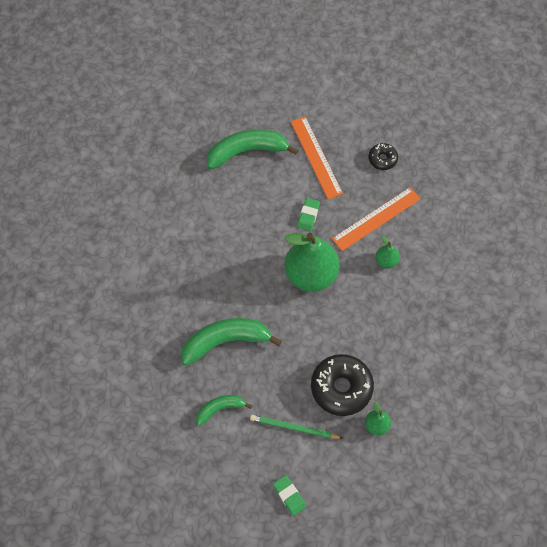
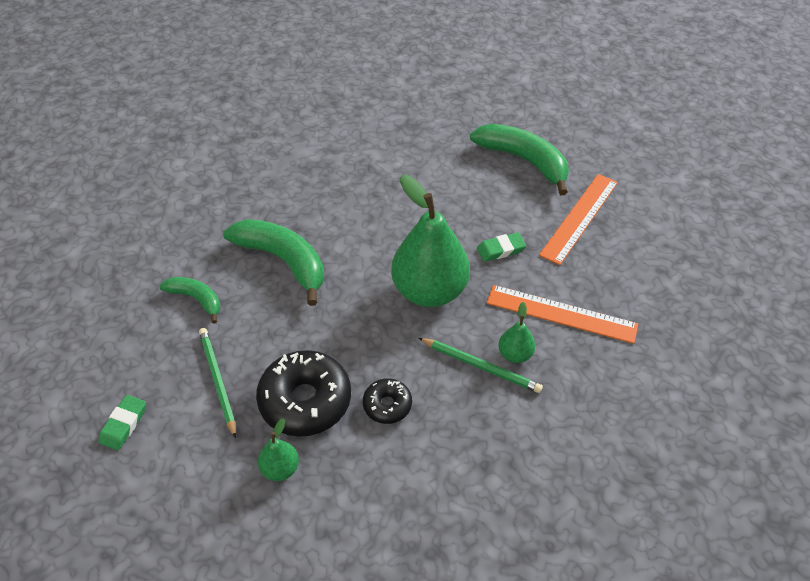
camera: 55 degrees right, 15 degrees down
black donut [368,143,398,170] -> black donut moved to [363,378,412,424]
none -> green pencil [419,338,543,393]

